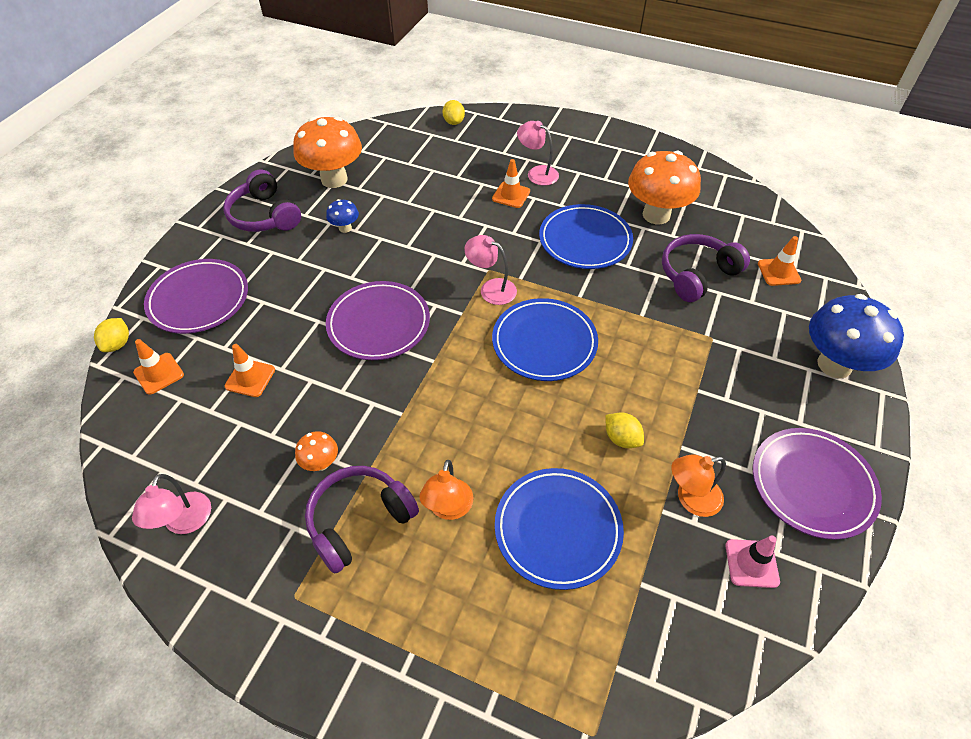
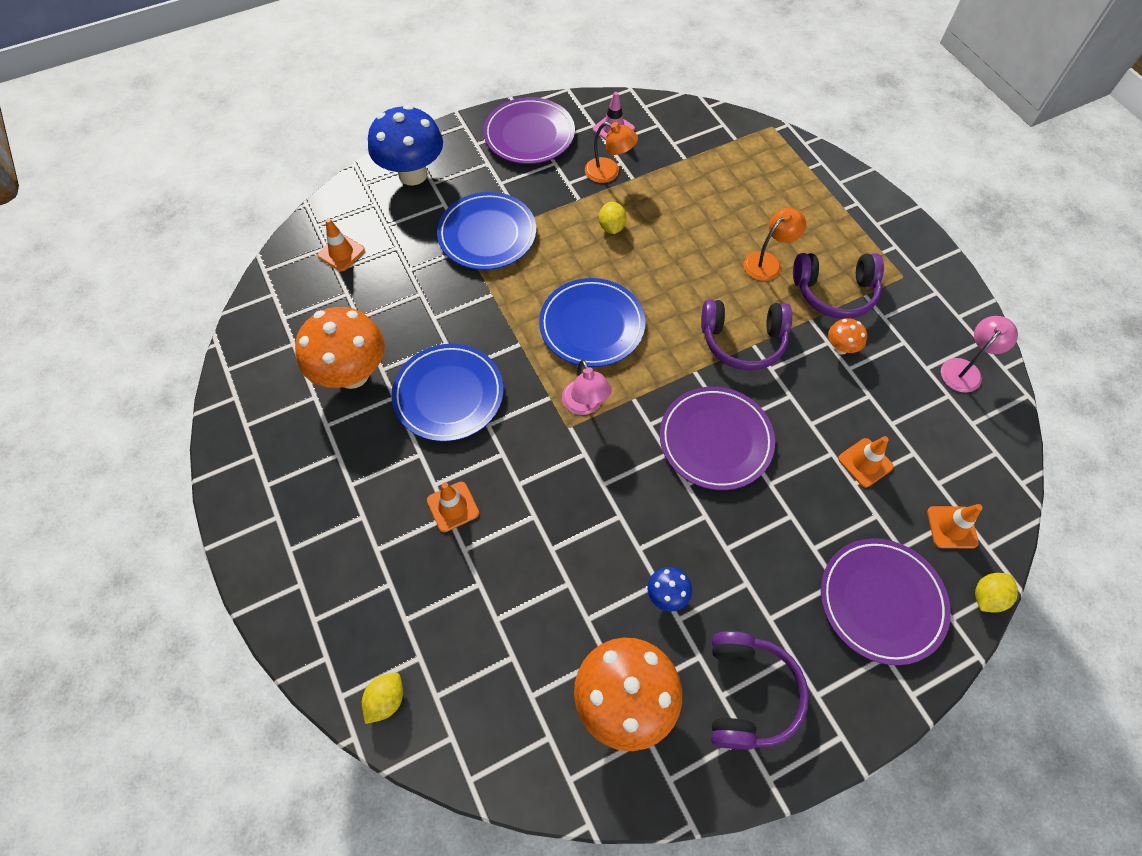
camera: 140 degrees left, 10 degrees up
blue plate [495,468,624,590] -> blue plate moved to [437,192,536,270]
pink lamp [517,121,559,186] -> none
purple headphones [662,234,750,302] -> purple headphones moved to [701,300,792,370]

